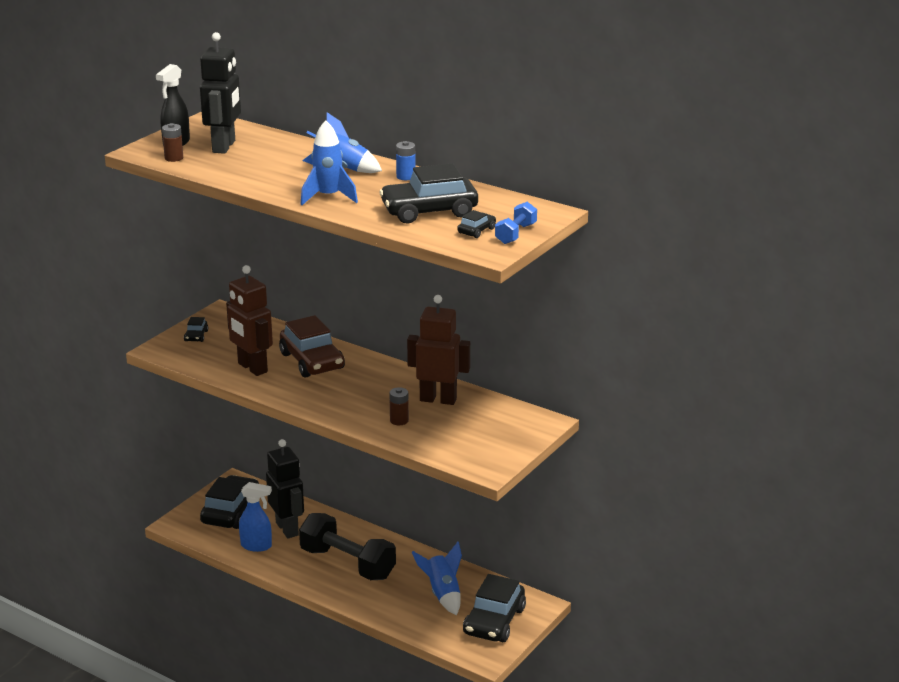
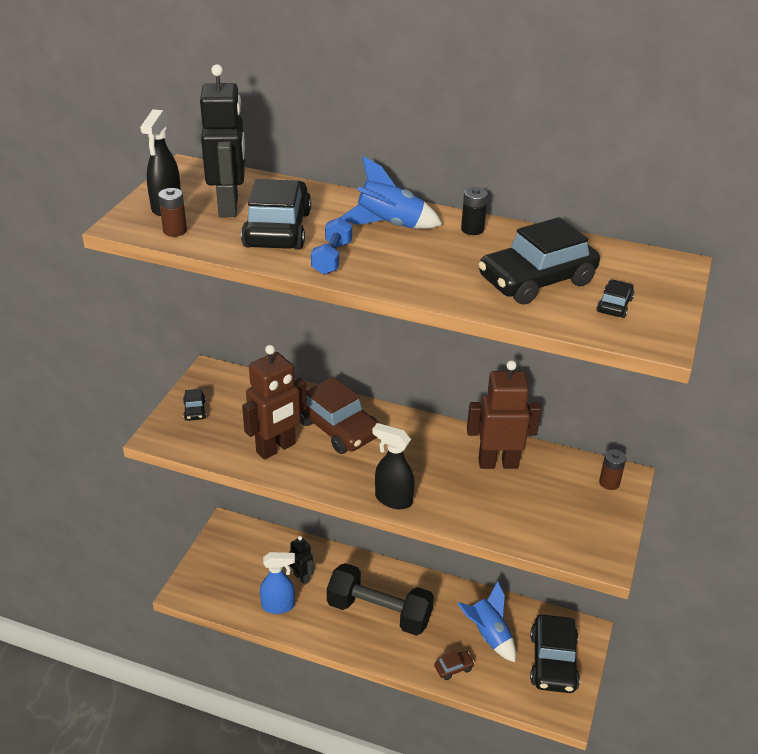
camera: 15 degrees left, 10 degrees up
black car [200,475,259,529] -> black car moved to [241,179,311,250]
brown robot [226,265,273,376] -> brown robot turned 75 degrees counterclockwise [242,345,307,460]
black robot [266,439,304,538] -> black robot [289,536,314,585], size x0.56
blue rocket [300,120,358,205] -> none
brown battery [389,387,409,425] -> brown battery moved to [599,449,626,490]
blue battery [396,141,416,180] -> black battery [461,187,488,235]
blue dumbbell [495,202,537,244] -> blue dumbbell moved to [311,217,352,275]
none -> black spray bottle [372,423,414,509]
none -> brown car [434,651,475,680]

